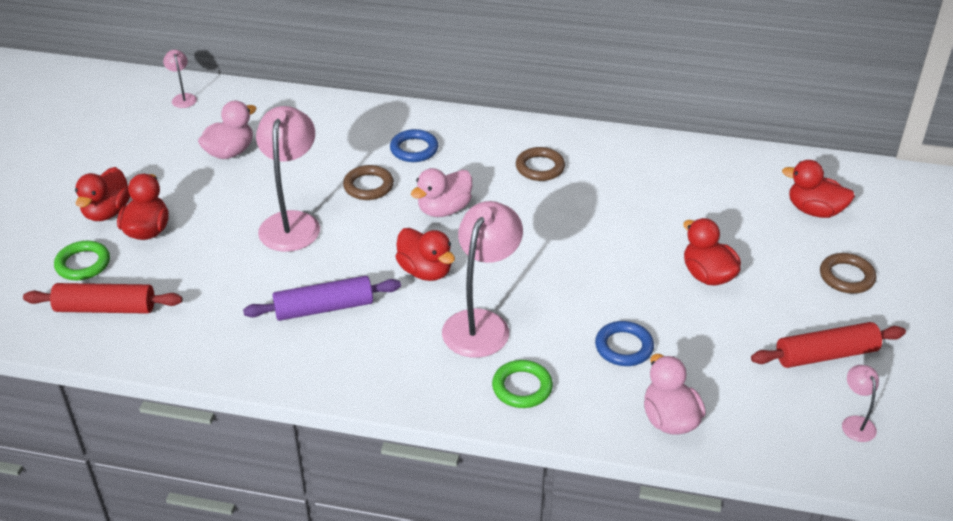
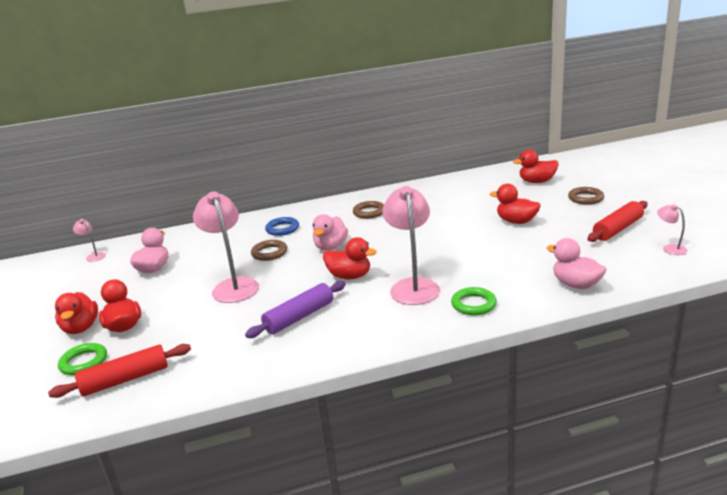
camera: 25 degrees left, 15 degrees down
blue ring [595,321,654,366] -> none

